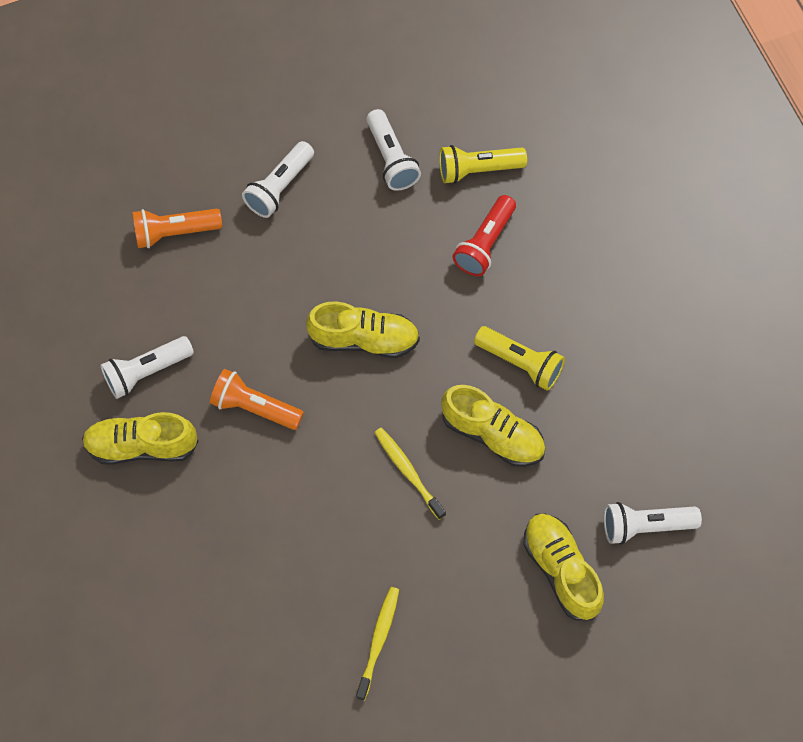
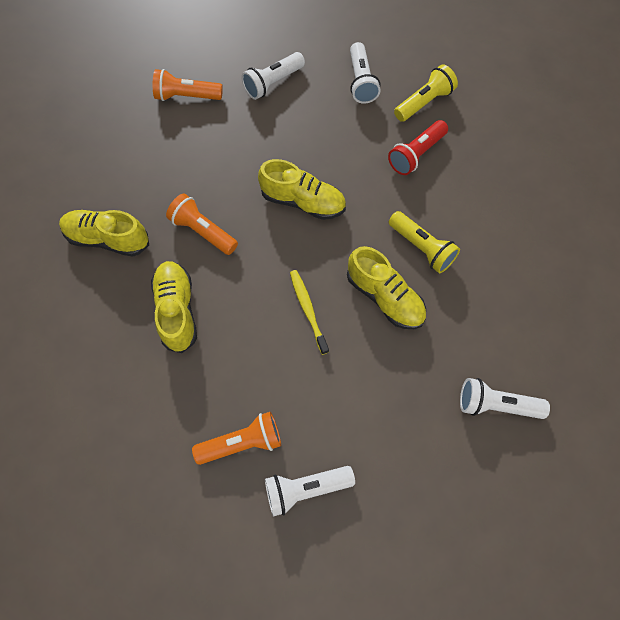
camera: 15 degrees right, 0 degrees up
white flashlight [100,336,194,399] -> white flashlight moved to [265,466,355,517]
yellow toothbrush [356,587,399,701] -> orange flashlight [192,412,281,465]
yellow flashlight [439,145,527,184] -> yellow flashlight turned 135 degrees clockwise [394,64,458,122]
yellow shoe [523,514,604,620] -> yellow shoe moved to [151,261,197,353]

